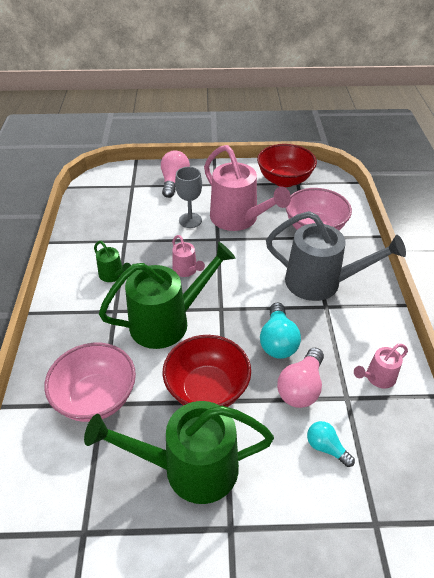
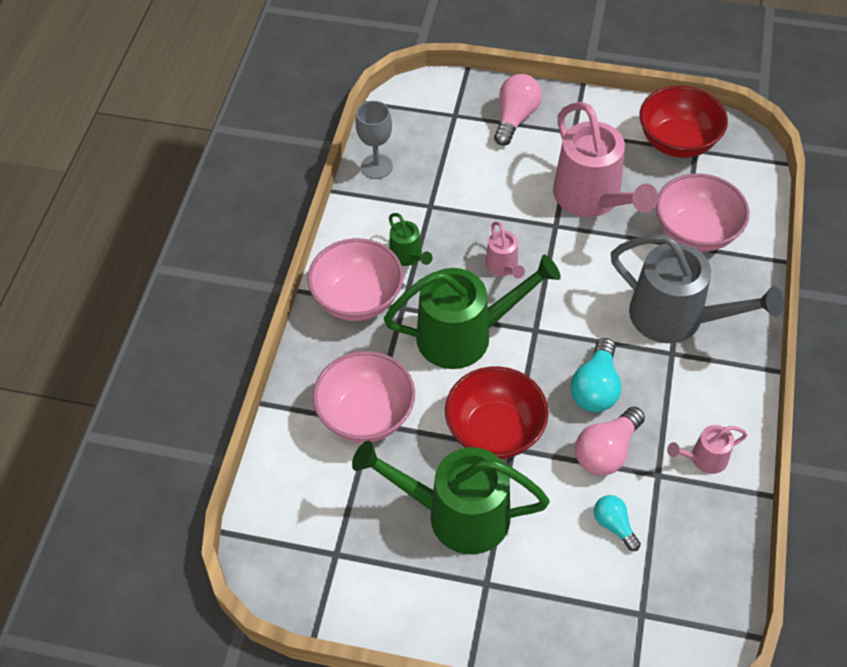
camera: 15 degrees right, 10 degrees up
grey goblet [175,167,202,228] -> grey goblet moved to [355,101,393,179]
none -> pink bowl [308,238,403,321]

